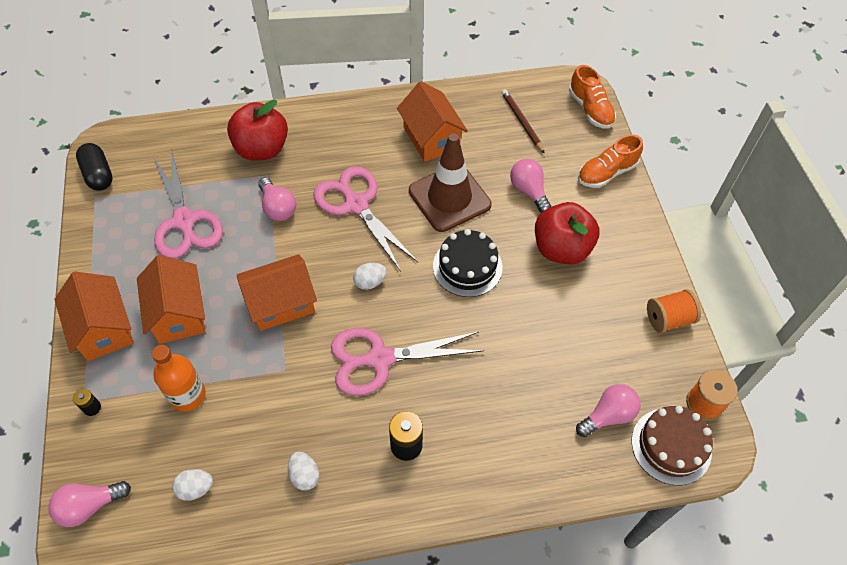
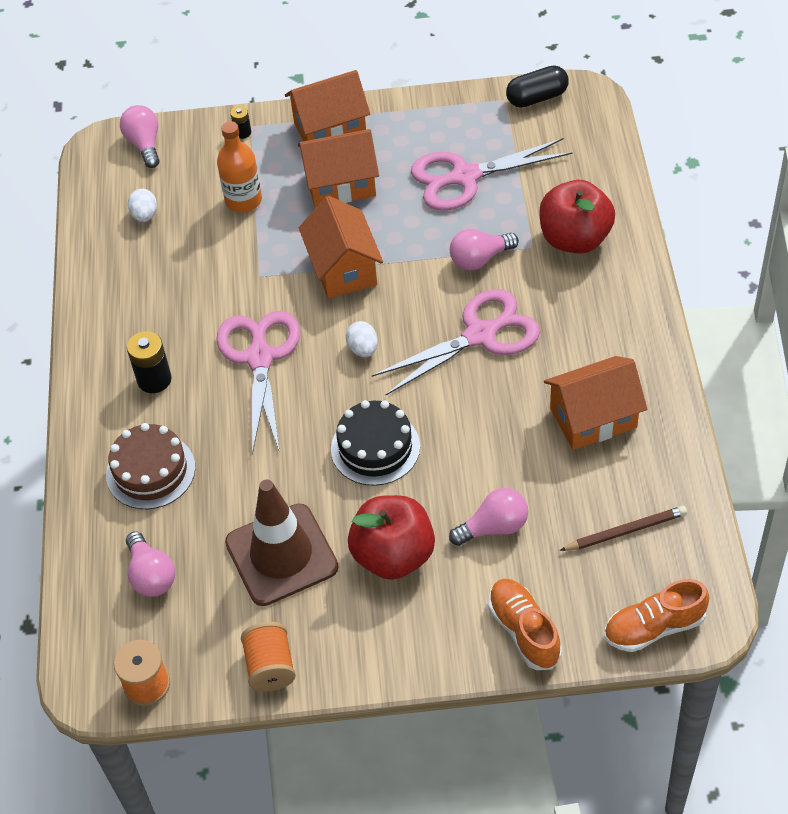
camera: 100 degrees right, 5 degrees down
white egg [288,452,319,490] -> none
brown traffic cone [409,133,492,232] -> brown traffic cone moved to [225,479,338,606]
brown cake [631,406,713,485] -> brown cake moved to [106,423,195,509]

